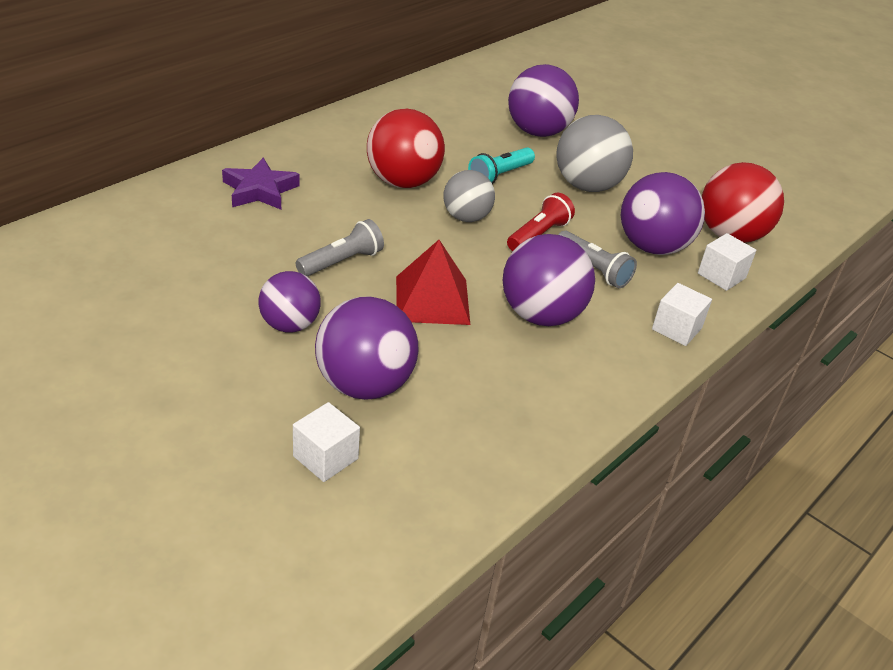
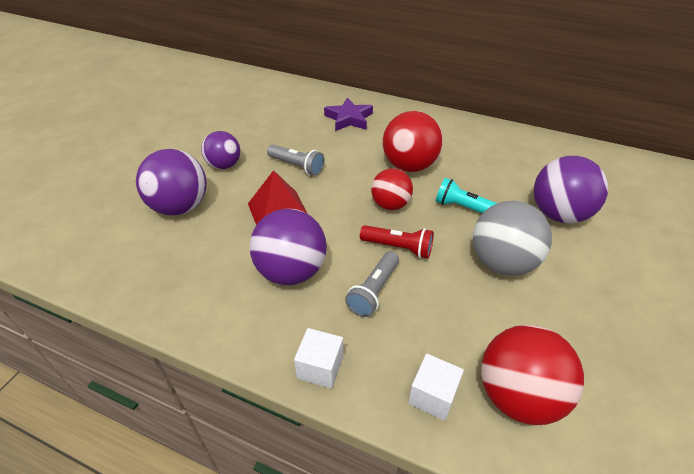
camera: 75 degrees right, 5 degrees up
white cube [293,402,360,482] -> none
grey ball [443,170,495,222] -> red ball [371,168,413,210]
purple ball [621,172,705,255] -> none

